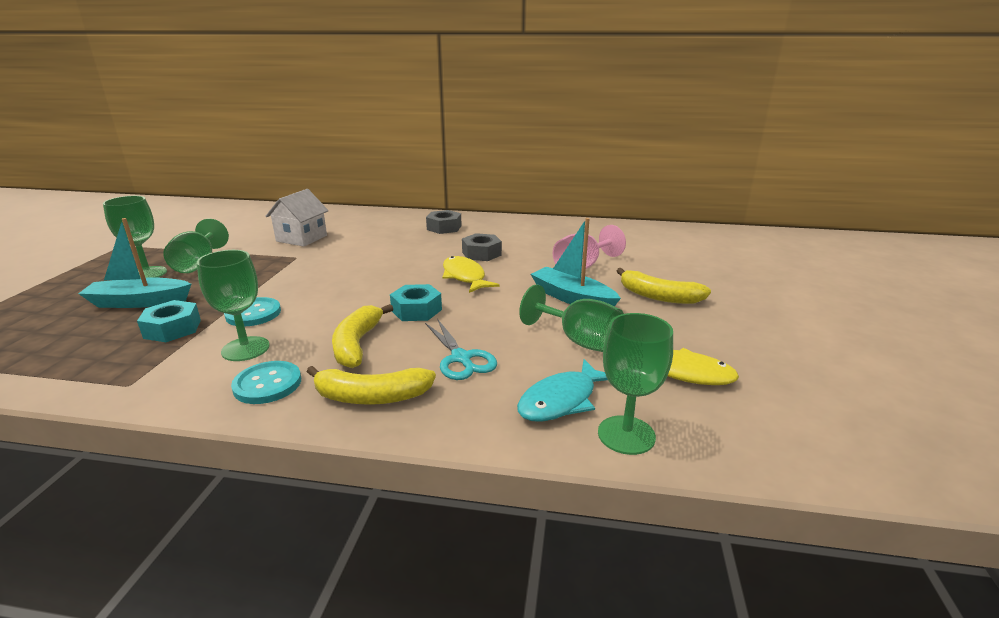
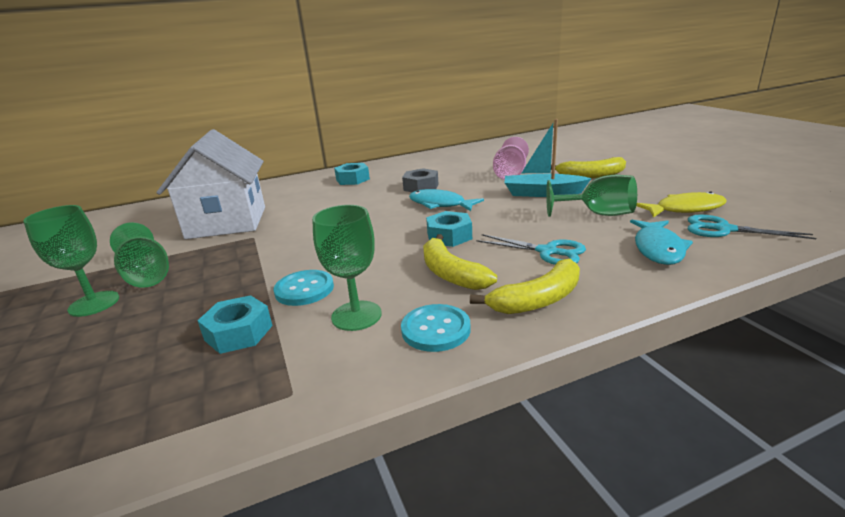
camera: 30 degrees left, 0 degrees up
turquoise boat [78,218,191,308] -> none
white house [266,189,329,247] -> white house [157,129,265,239], size x1.68
grey nut [426,210,462,234] -> turquoise nut [334,163,370,185]
yellow fish [443,256,499,293] -> turquoise fish [409,189,484,211]
green goblet [598,313,673,455] -> none
none -> turquoise scissors [688,215,816,239]

